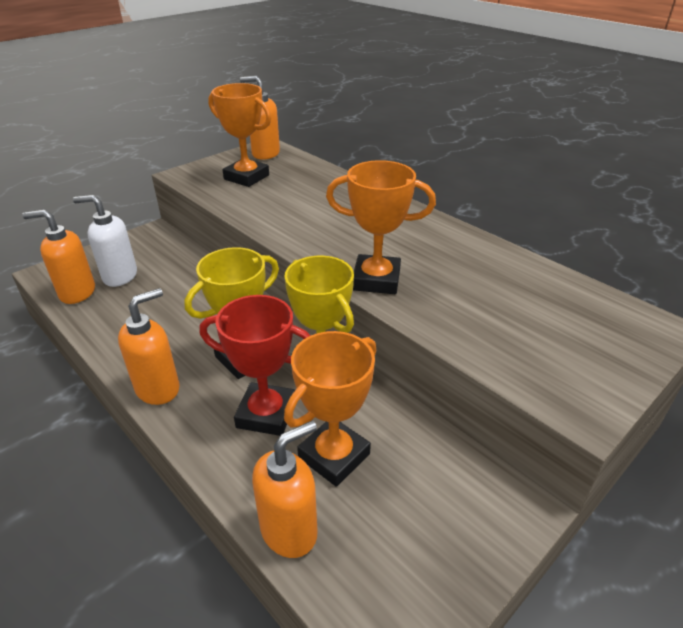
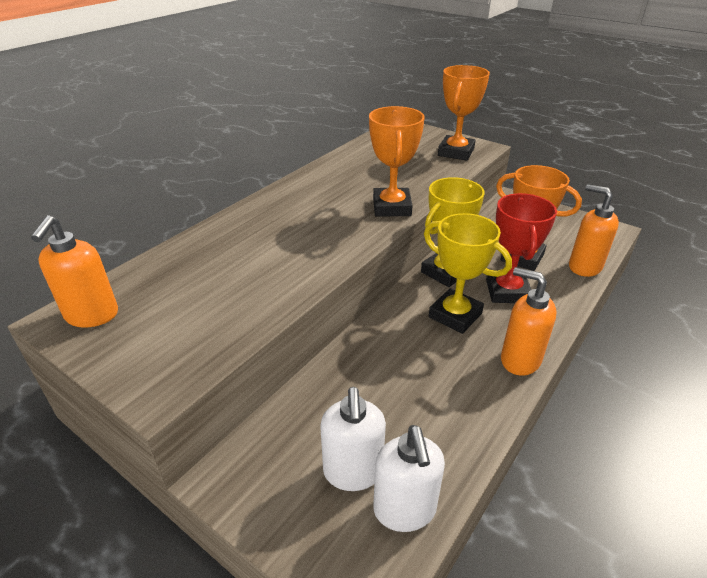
camera: 100 degrees left, 0 degrees up
orange soap dispenser [22,210,95,304] -> white soap dispenser [373,425,445,532]
orange trophy [208,83,271,187] -> orange trophy moved to [438,65,490,161]

